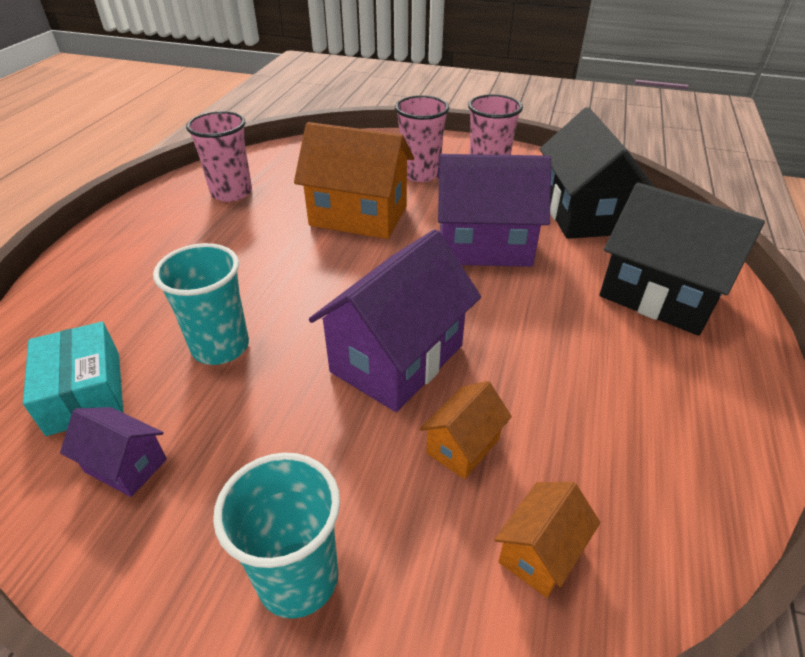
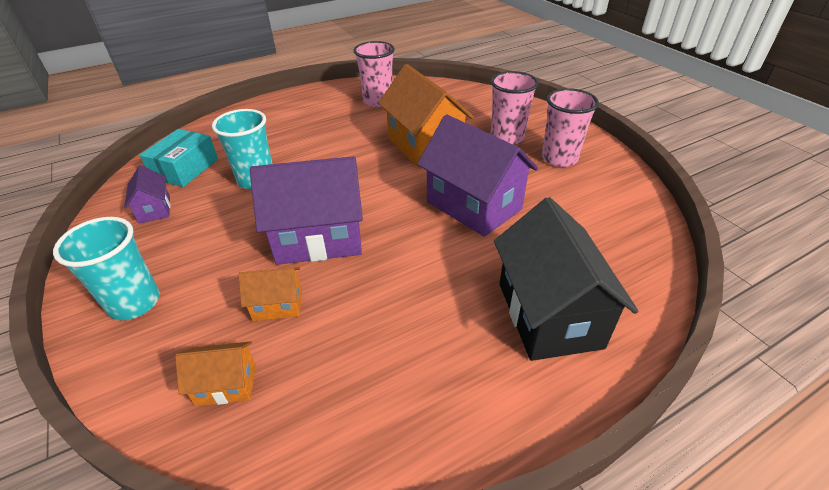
camera: 45 degrees right, 0 degrees up
black house [540,107,655,239] -> none

